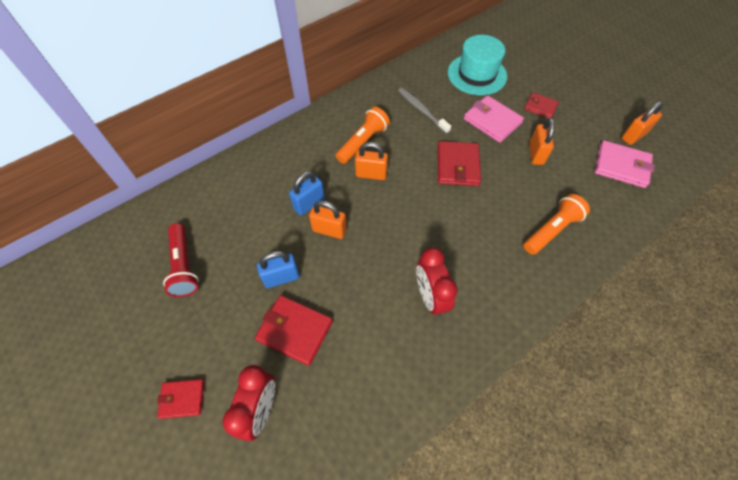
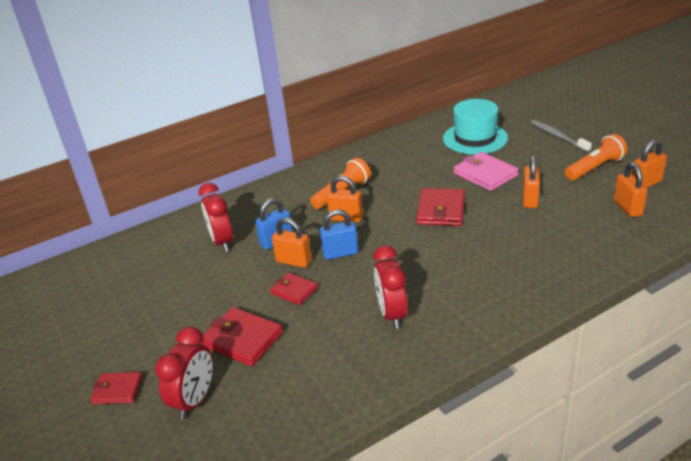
camera: 10 degrees right, 25 degrees down
red flashlight [163,223,199,297] -> none
blue padlock [257,251,300,288] -> blue padlock moved to [319,209,358,260]
grey toothbrush [398,88,451,134] -> grey toothbrush moved to [531,120,592,152]
orange flashlight [523,194,590,255] -> orange flashlight moved to [565,134,628,181]
red wallet [524,92,559,118] -> red wallet moved to [270,273,318,305]
pink wallet [595,140,654,188] -> orange padlock [614,162,648,217]
none -> red clock [198,183,233,252]

